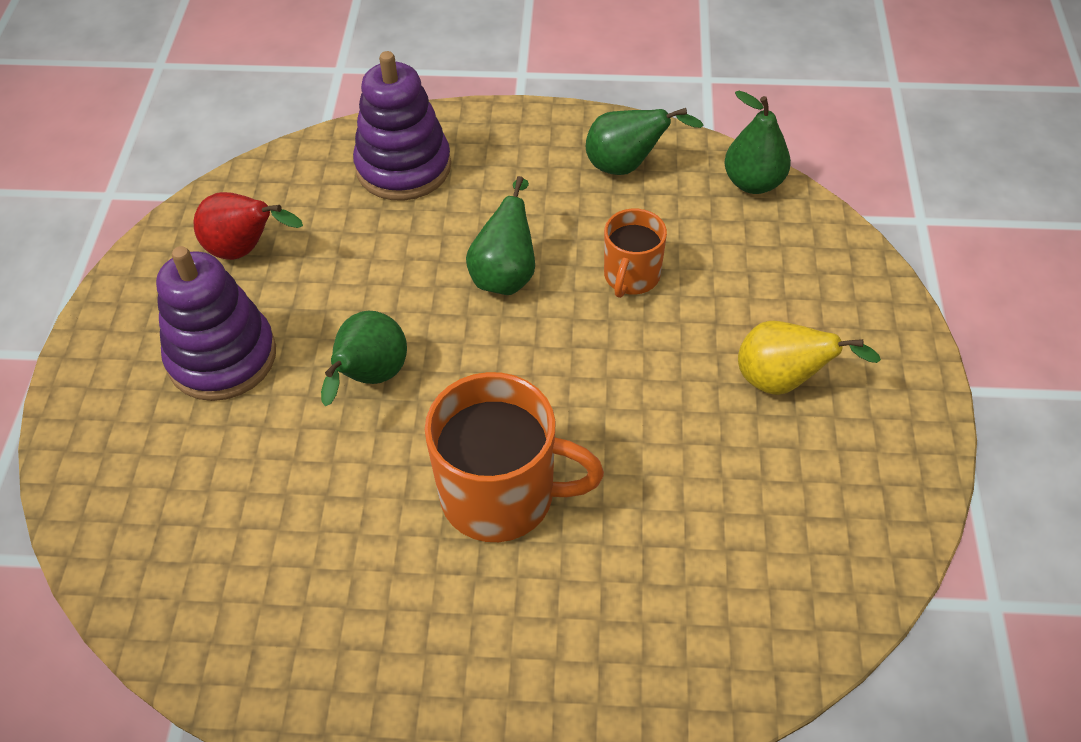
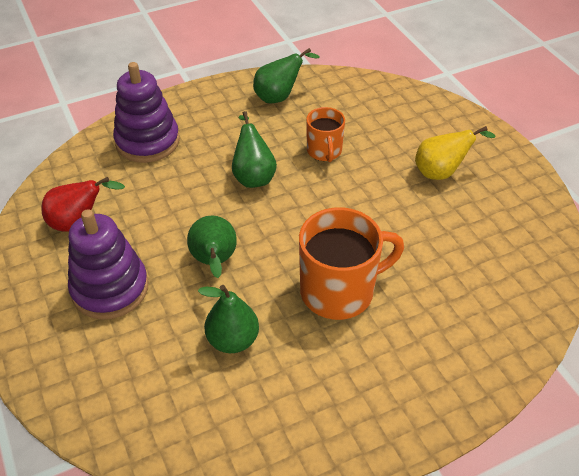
camera: 30 degrees left, 5 degrees down
green pear [724,91,791,194] -> green pear moved to [198,285,259,353]

